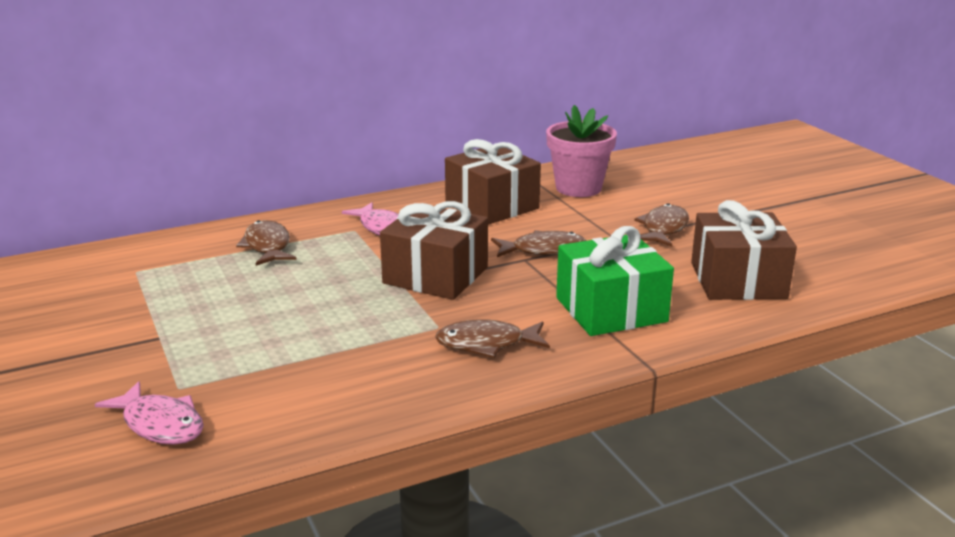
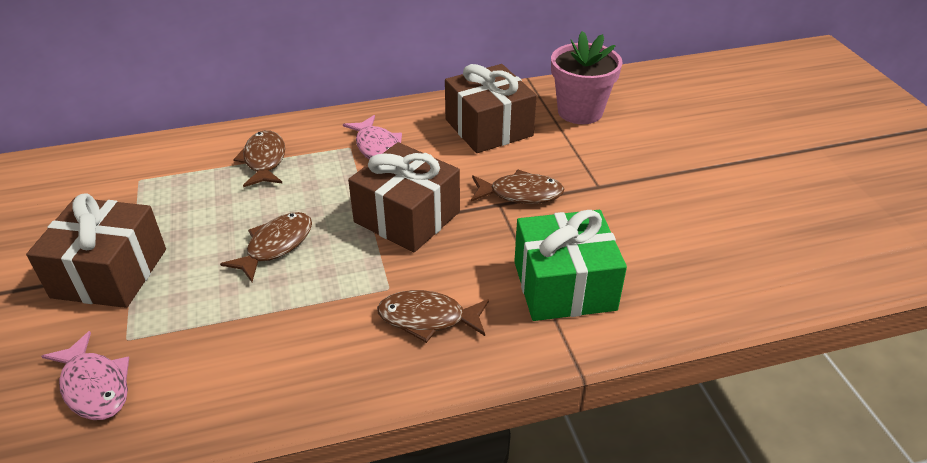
camera: 10 degrees right, 15 degrees up
brown fish [634,203,689,247] -> brown fish moved to [220,212,312,282]
brown gift [691,200,797,300] -> brown gift moved to [26,194,166,308]

